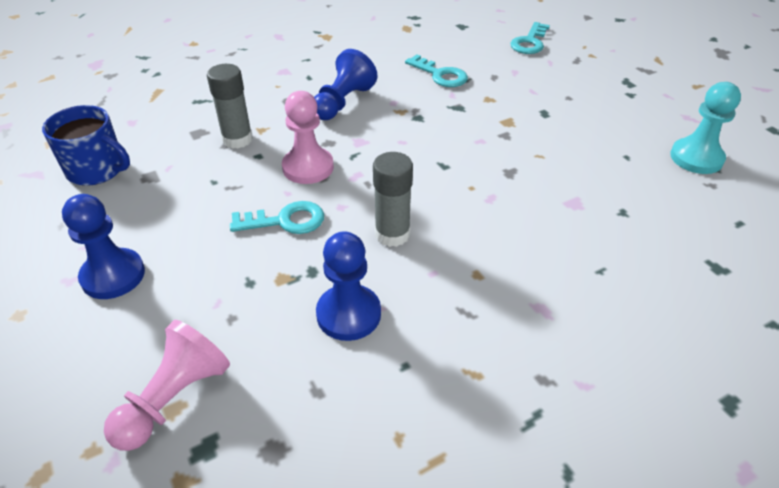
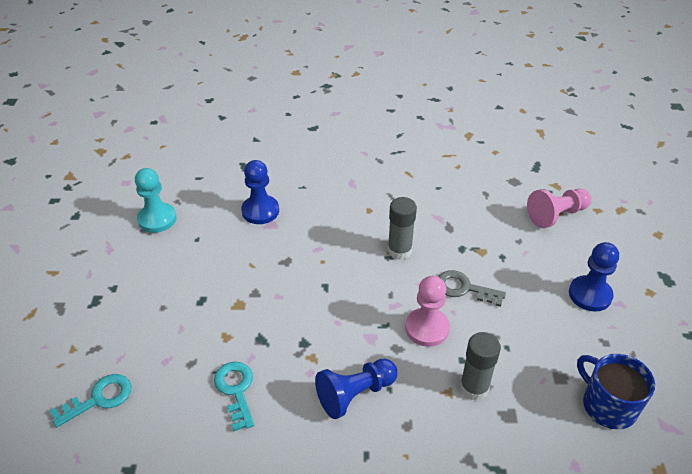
camera: 150 degrees left, 0 degrees up
turquoise key [230,201,324,234] -> grey key [438,270,506,307]
blue pawn [316,231,381,341] -> blue pawn moved to [241,160,279,224]

